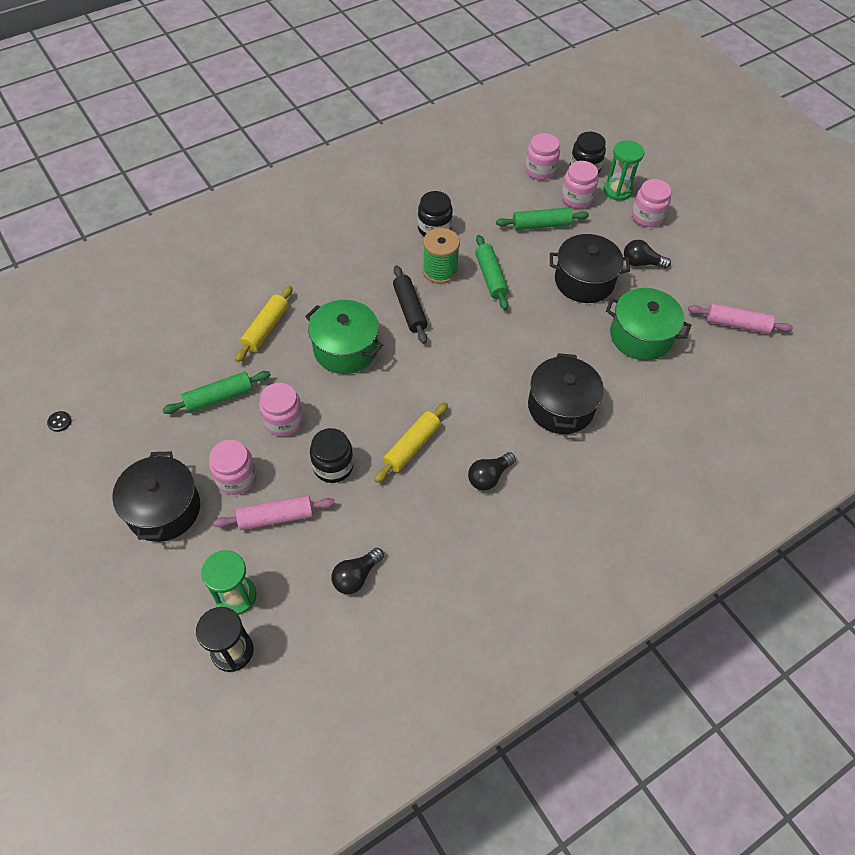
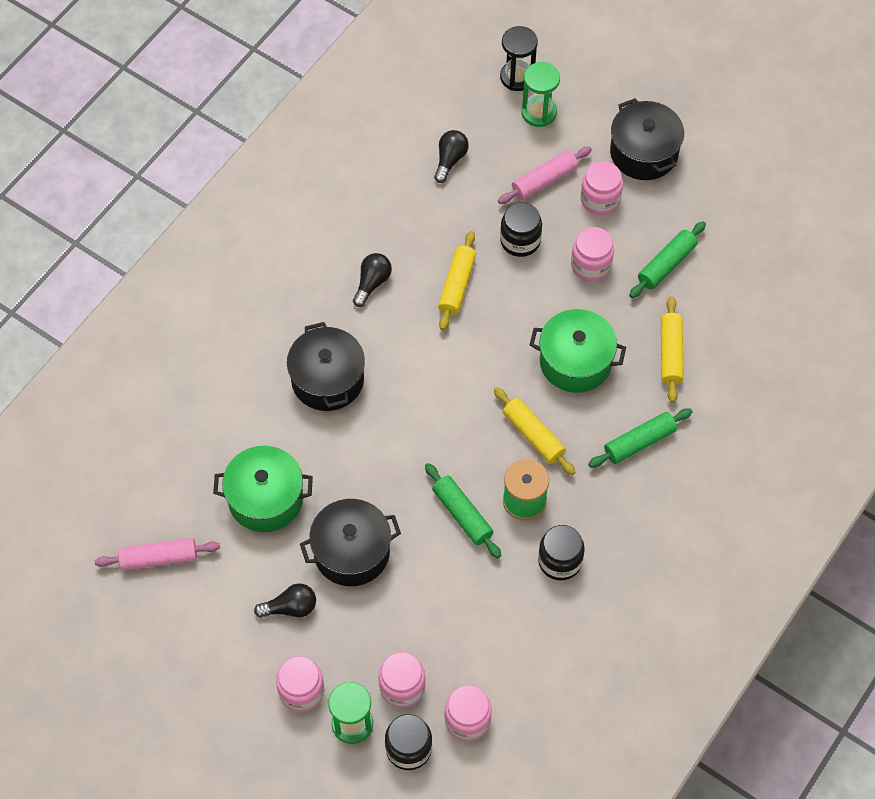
camera: 160 degrees right, 5 degrees up
black button [47,411,72,432] -> none
black rolling pin [393,265,428,344] -> yellow rolling pin [494,387,575,475]
green rolling pin [496,207,589,230] -> green rolling pin moved to [588,408,693,468]

